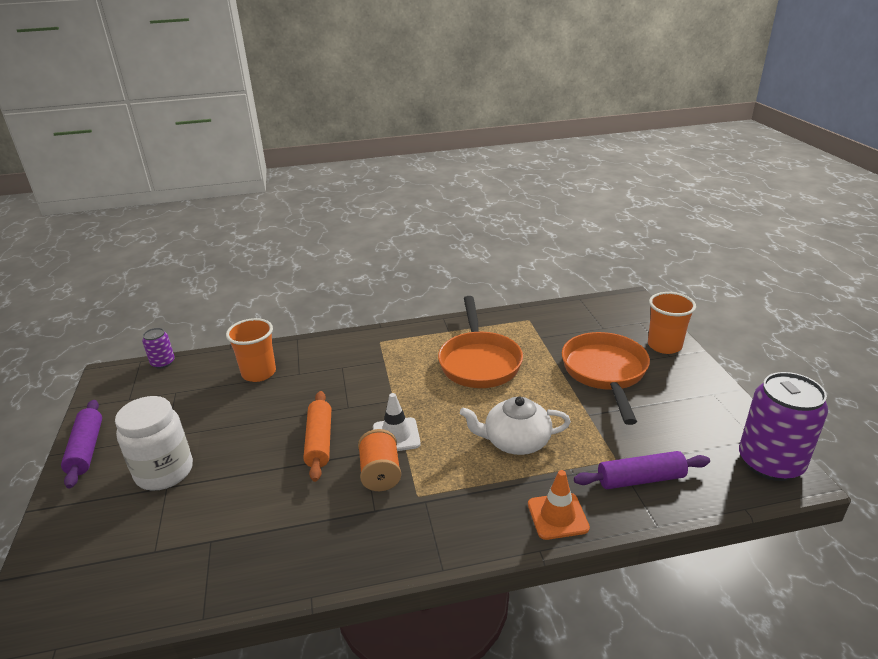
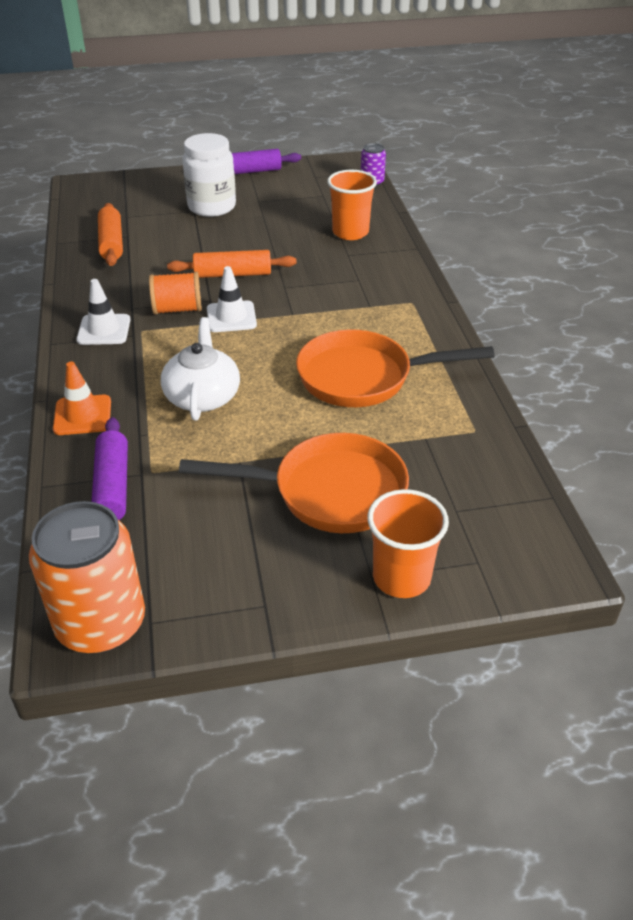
camera: 90 degrees right, 10 degrees up
purple can [739,372,828,481] -> orange can [29,501,145,654]
none -> white traffic cone [76,279,131,345]
none -> orange rolling pin [98,203,123,266]

